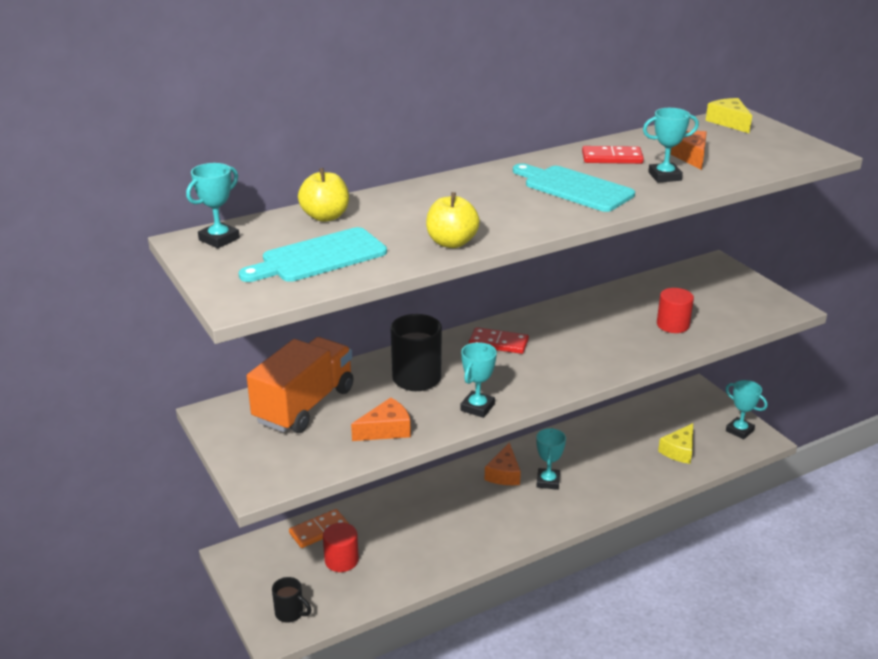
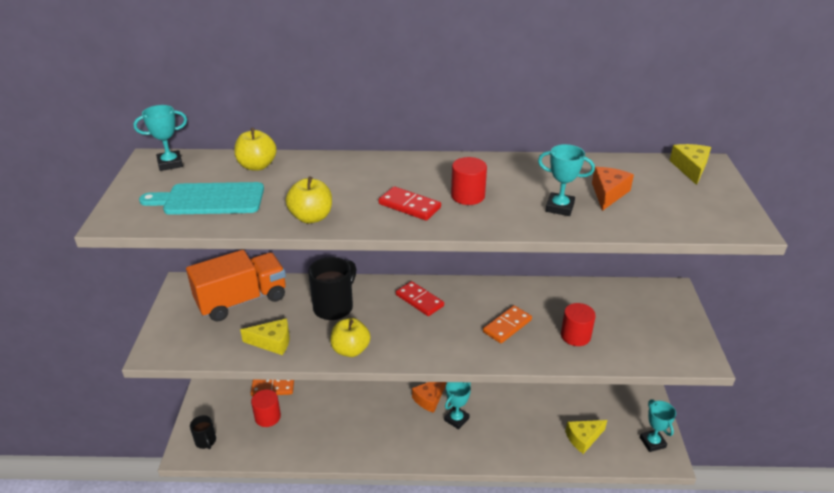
camera: 30 degrees right, 5 degrees up
orange cheese [351,397,411,441] -> yellow cheese [240,318,290,355]
turquoise trophy [460,342,497,418] -> yellow apple [330,318,371,357]
turquoise cutting board [513,163,635,212] -> red cylinder [451,157,487,205]
red domino [582,146,644,164] -> red domino moved to [378,186,441,221]
none -> orange domino [483,305,532,343]

